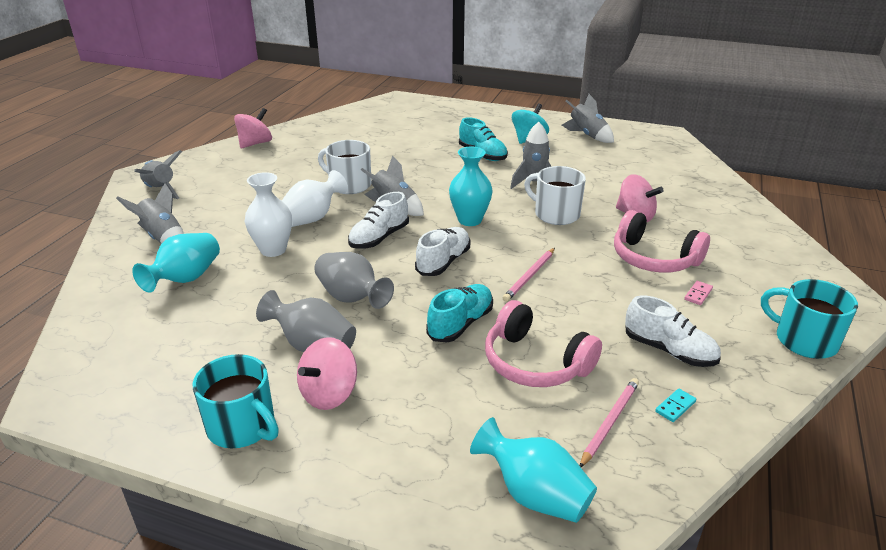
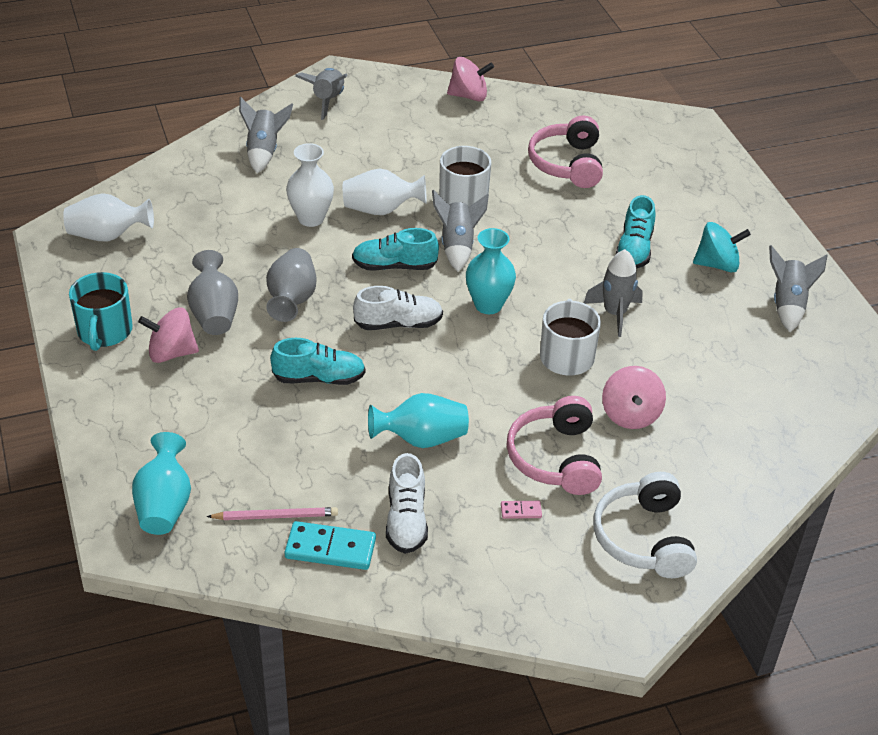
camera: 50 degrees right, 10 degrees up
turquoise vase [132,233,220,293] -> turquoise vase moved to [368,393,469,448]
white shoe [348,192,409,249] -> turquoise shoe [352,228,439,271]
pink headphones [485,300,602,387] -> pink headphones moved to [528,115,603,188]
pink pencil [503,248,555,302] -> none
turquoise domino [655,389,696,422] -> turquoise domino [285,521,376,570], size x2.07
turquoise mug [761,279,858,359] -> none
none -> white vase [63,193,154,241]
none -> white headphones [593,472,697,578]

